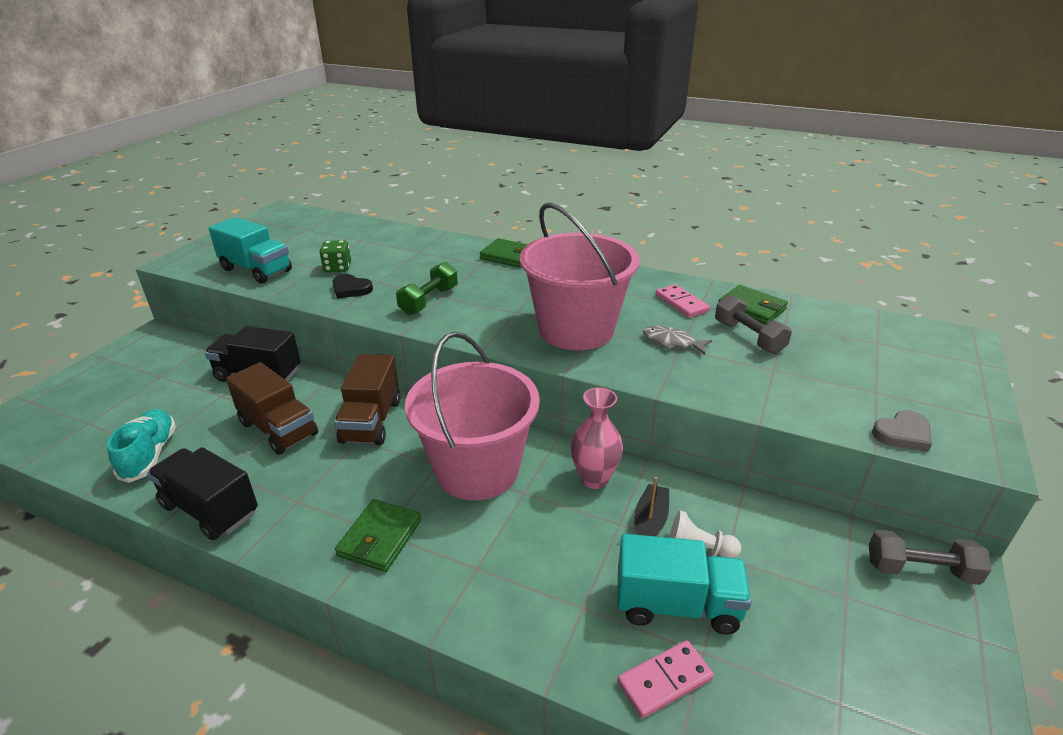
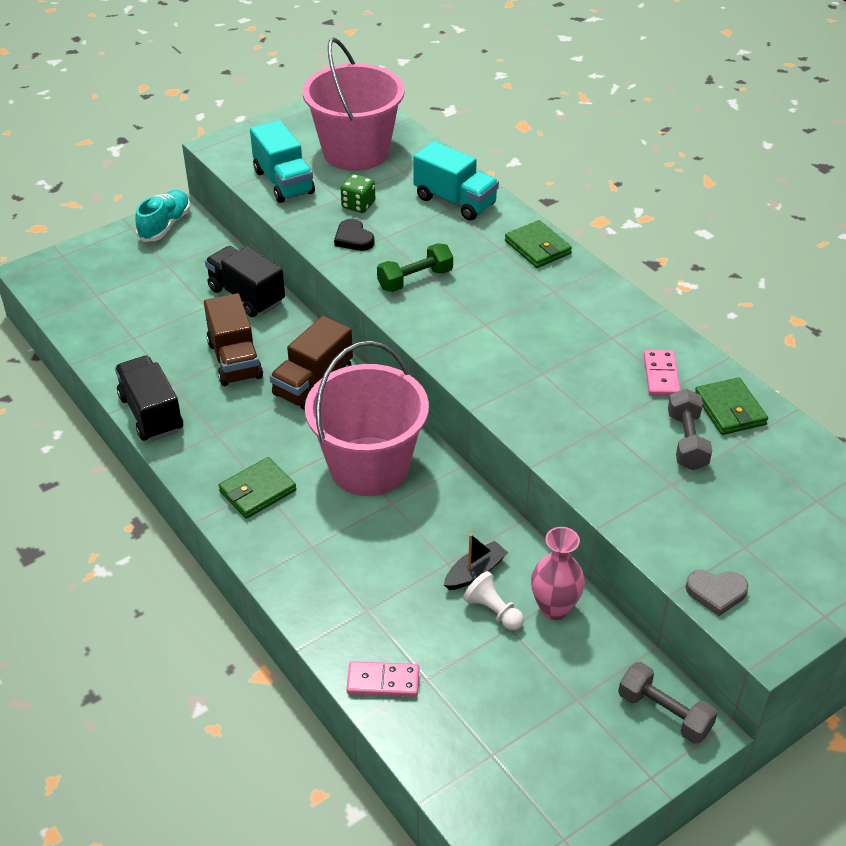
camera: 30 degrees right, 10 degrees up
turquoise shoe [107,409,176,483] -> turquoise shoe moved to [135,190,190,242]
pink bucket [520,203,639,350] -> pink bucket moved to [302,38,405,171]
pink vase [571,387,623,489] -> pink vase moved to [531,527,585,620]
turquoise truck [617,534,752,635] -> turquoise truck moved to [413,141,499,221]
grey fish [643,326,712,355] -> none

